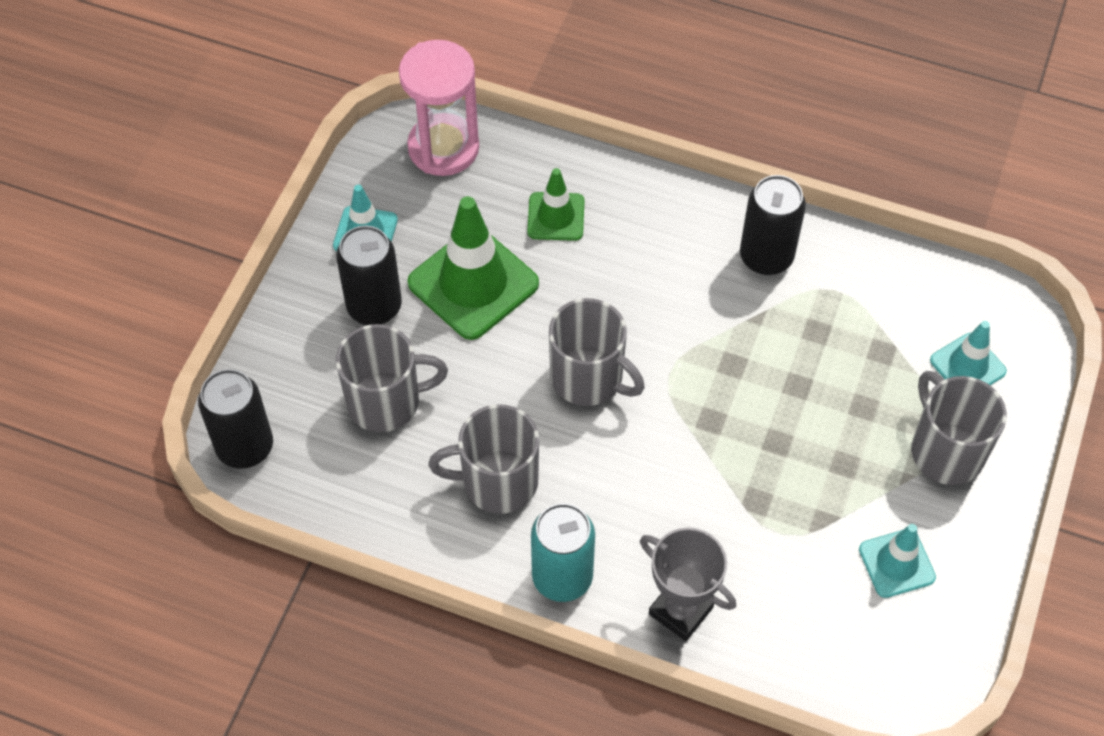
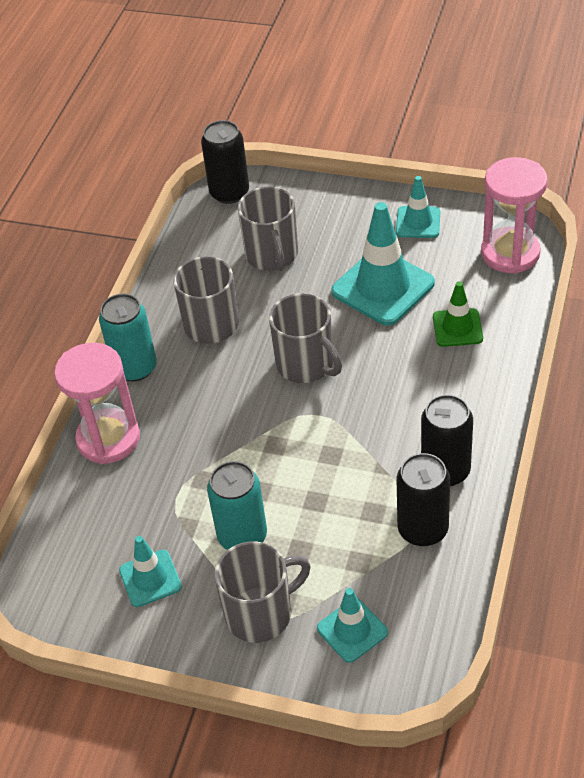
camera: 90 degrees right, 10 degrees down
black can [336,226,402,325] -> black can moved to [397,453,450,546]
green traffic cone [408,196,539,340] -> turquoise traffic cone [331,202,435,326]
grey mug [549,298,645,406] -> grey mug turned 75 degrees counterclockwise [269,293,342,383]
grey trophy [640,528,736,641] -> pink hourglass [54,343,140,464]
none -> turquoise can [207,461,267,550]

